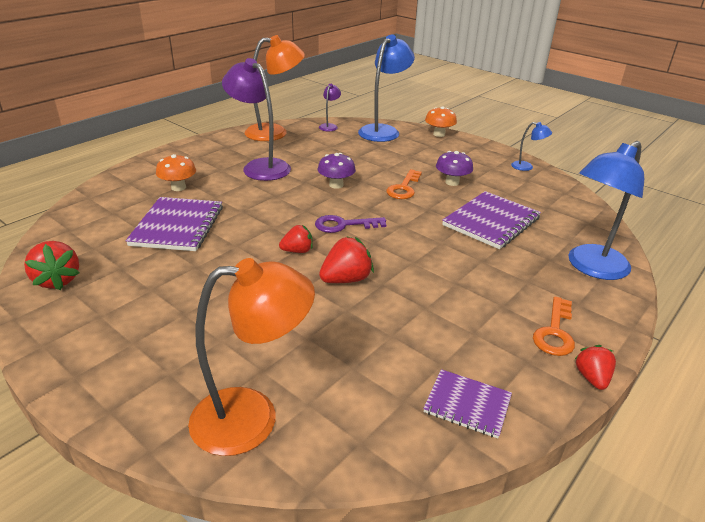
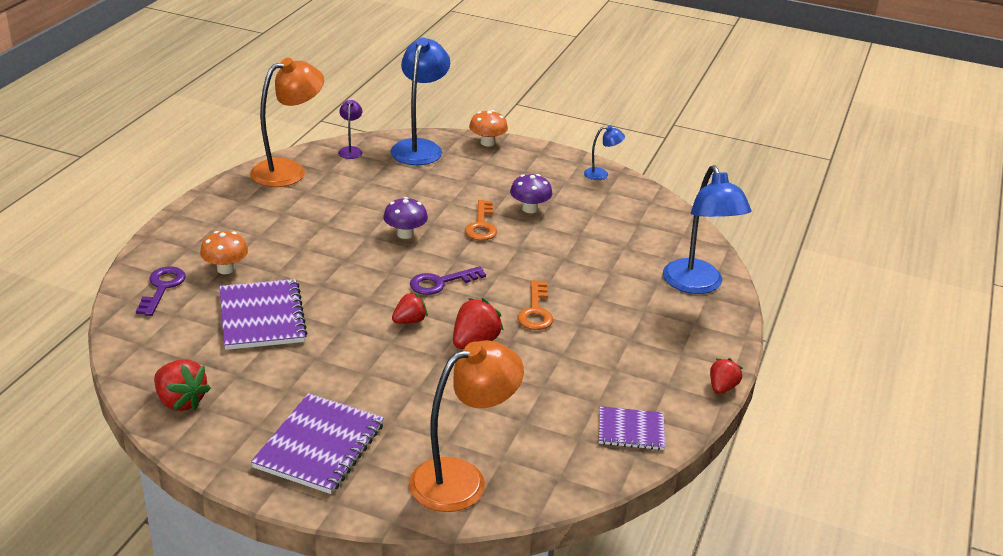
camera: 20 degrees left, 0 degrees up
purple lamp [222,58,291,181] -> none
purple notebook [442,191,541,249] -> purple notebook moved to [251,393,384,494]
orange key [533,296,575,356] -> orange key moved to [518,280,553,330]
blue lamp [568,141,644,280] -> blue lamp turned 45 degrees counterclockwise [663,165,751,294]
red strawberry [575,345,616,390] -> red strawberry turned 45 degrees clockwise [710,358,743,394]
none -> purple key [136,267,186,316]

